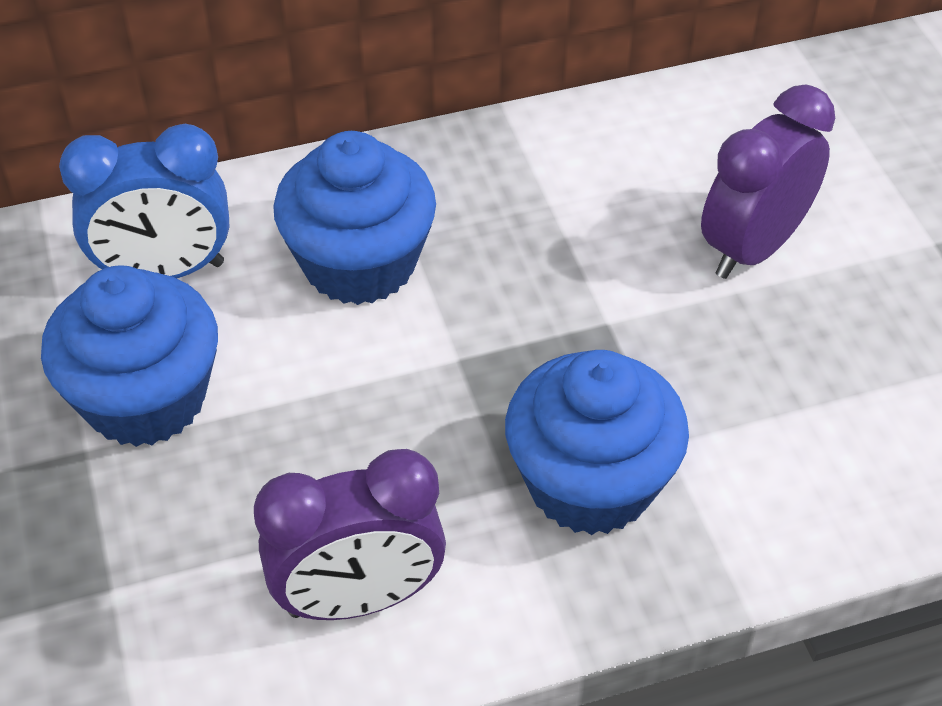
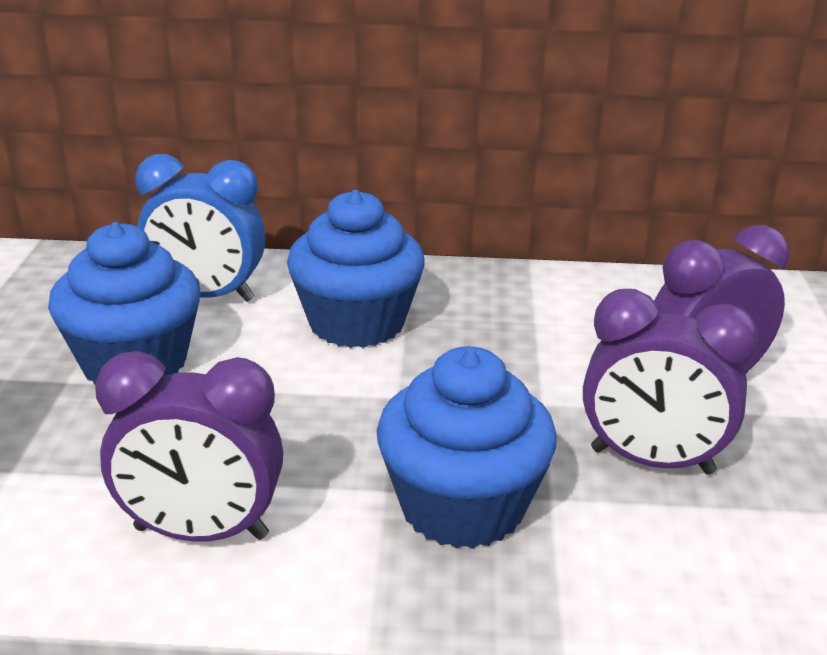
camera: 20 degrees right, 20 degrees down
none -> purple clock [583,289,759,475]

